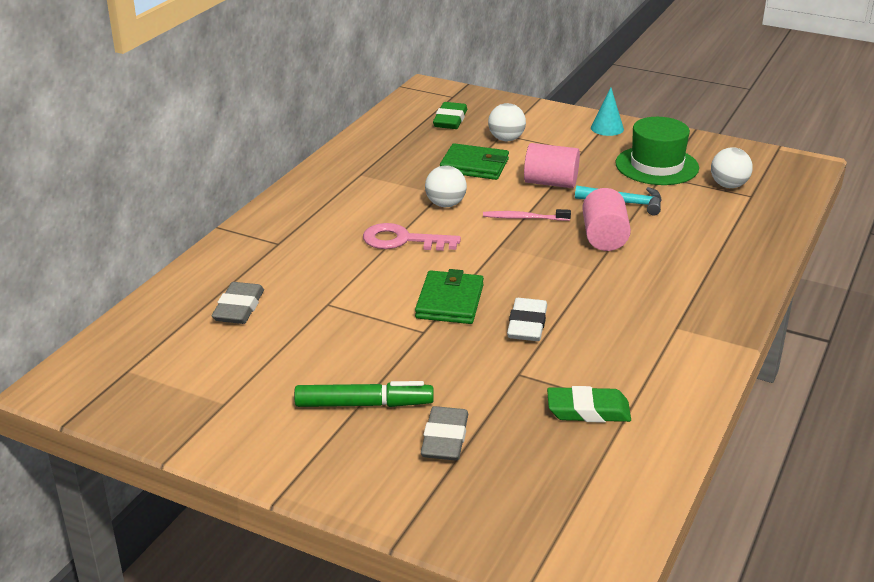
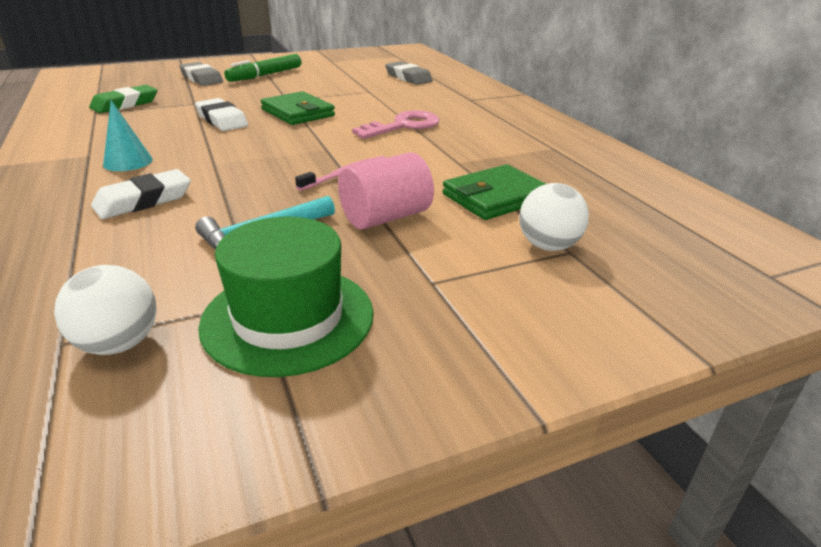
camera: 130 degrees right, 0 degrees up
white ball [425,165,467,207] -> none
green eraser [433,102,467,129] -> none
pink cylinder [582,188,631,251] -> none
turquoise cone [591,88,624,136] -> turquoise cone moved to [103,100,153,171]
none -> white eraser [91,169,191,219]

